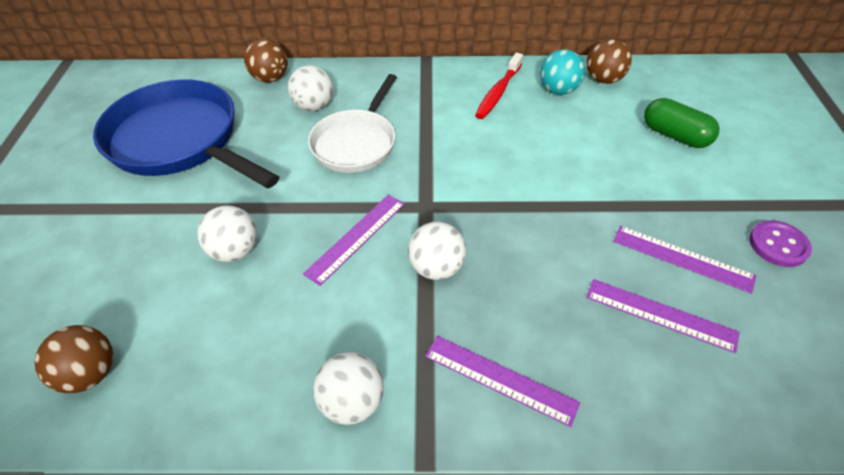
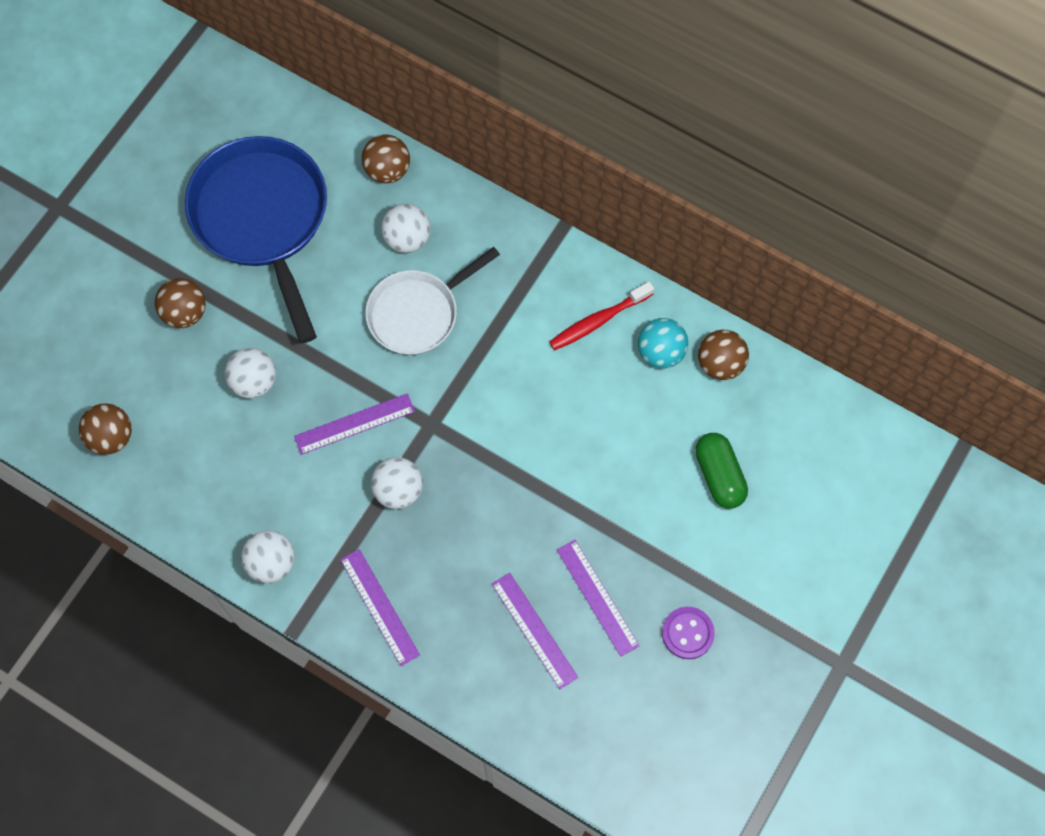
camera: 30 degrees right, 20 degrees up
none -> brown ball [155,278,206,328]

